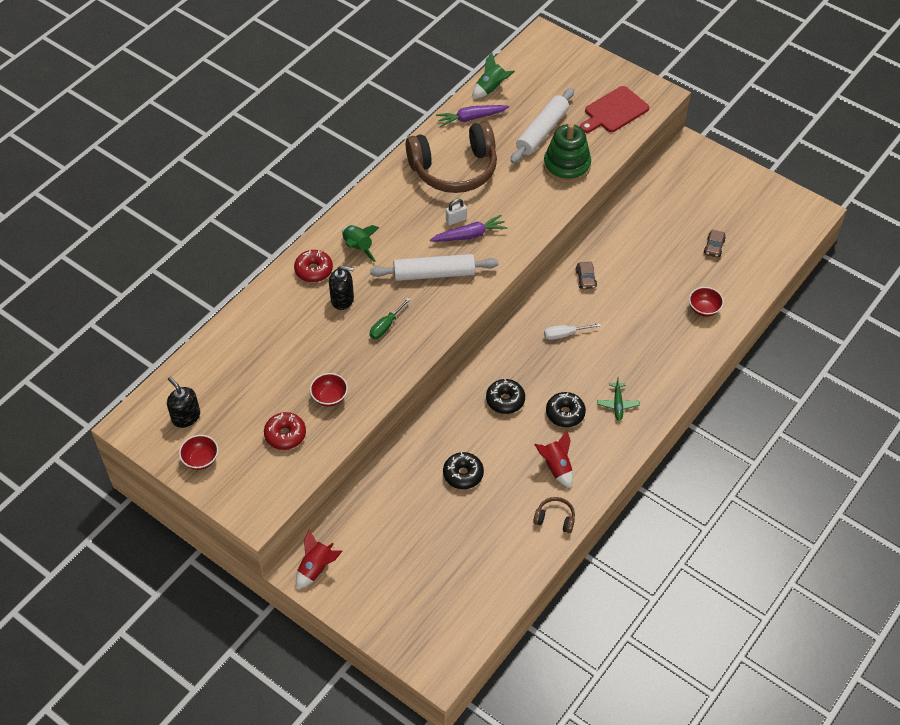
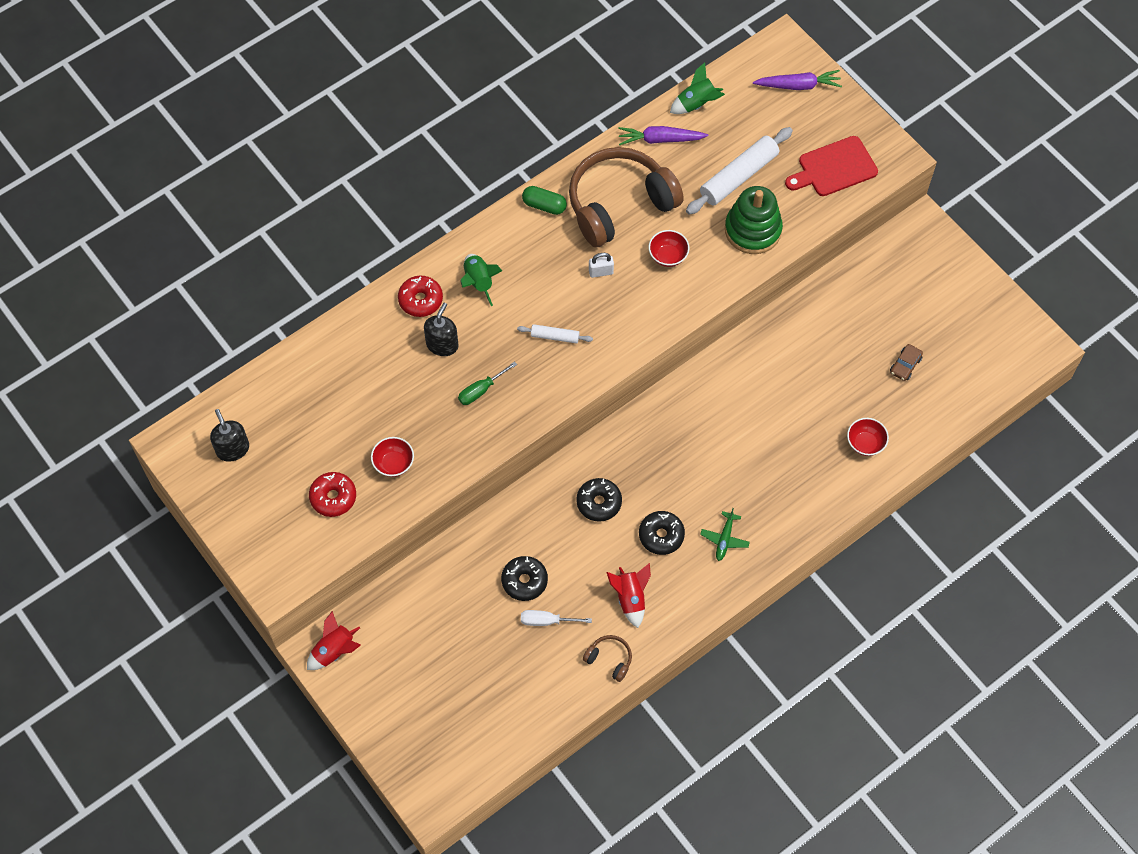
camera: 15 degrees right, 10 degrees up
red bowl [179,435,218,470] -> red bowl moved to [649,230,690,267]
black soap dispenser [329,265,354,310] -> black soap dispenser turned 90 degrees counterclockwise [424,303,458,356]
white rolling pin [370,254,499,281] -> white rolling pin [517,324,593,343], size x0.51
brown headphones [406,121,497,193] -> brown headphones turned 150 degrees clockwise [569,147,684,247]
purple carrot [430,215,508,242] -> purple carrot moved to [753,70,842,90]
white screwdriver [544,323,601,340] -> white screwdriver moved to [521,610,592,626]
brown car [576,262,597,289] -> none
none -> green capsule [522,186,567,215]

